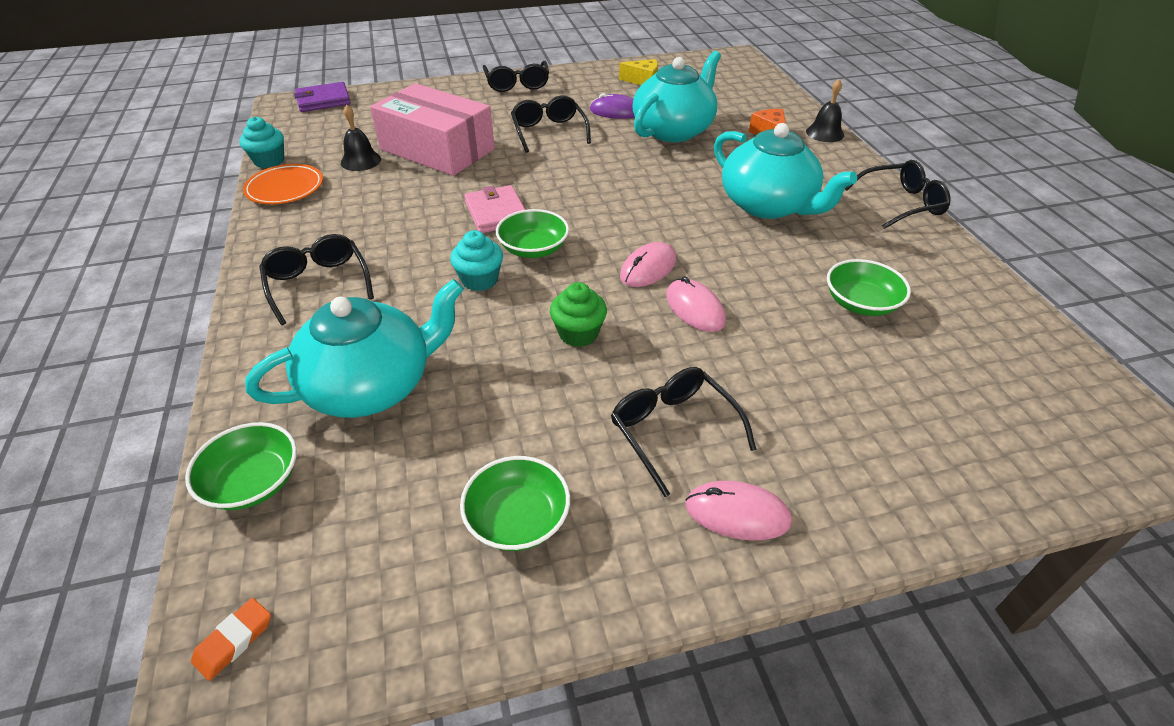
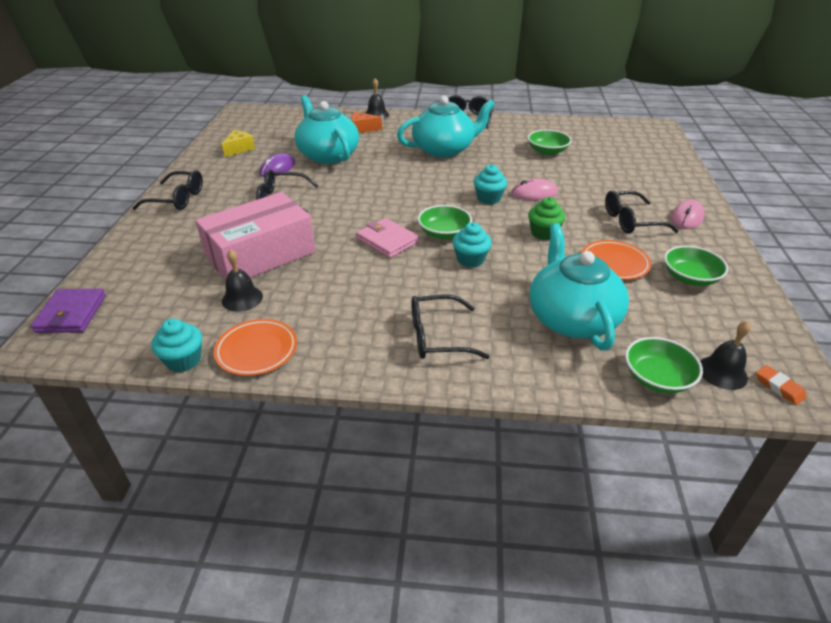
camera: 70 degrees left, 5 degrees down
pink wallet [464,185,525,233] -> pink wallet turned 45 degrees clockwise [356,218,419,258]
pink mouse [620,242,676,287] -> turquoise cupcake [474,164,507,204]
none -> orange plate [581,240,651,280]
none -> black bell [700,321,750,390]

